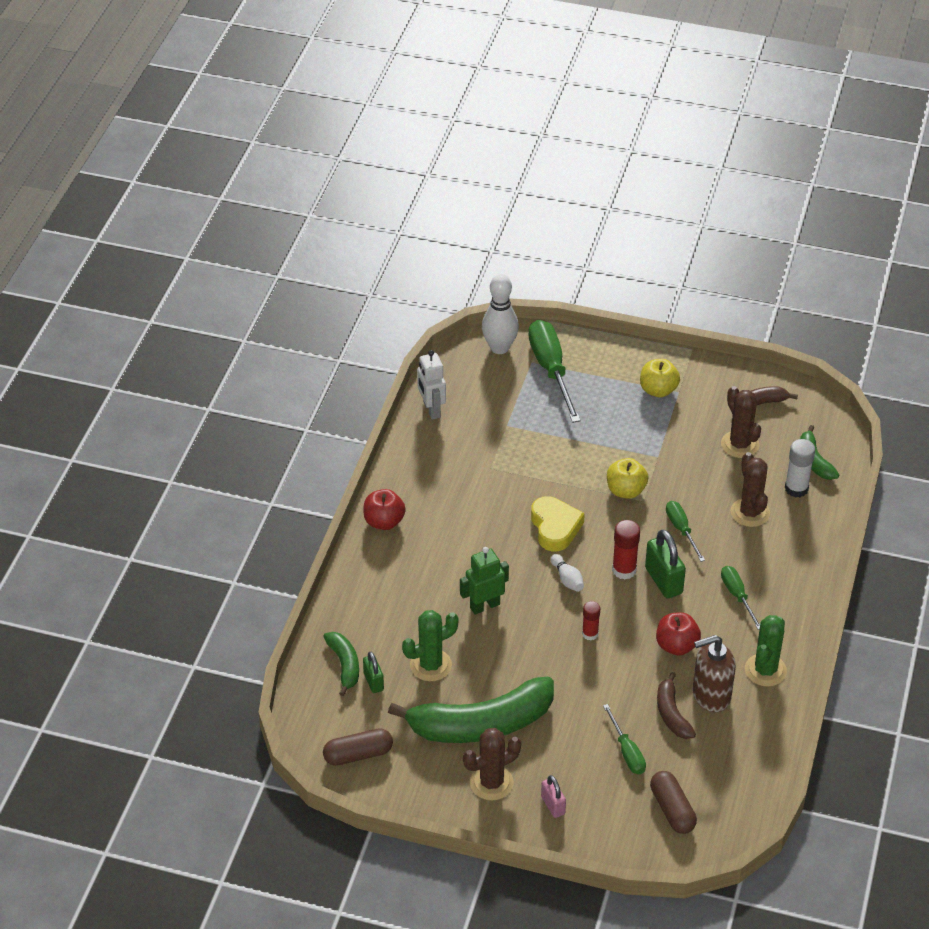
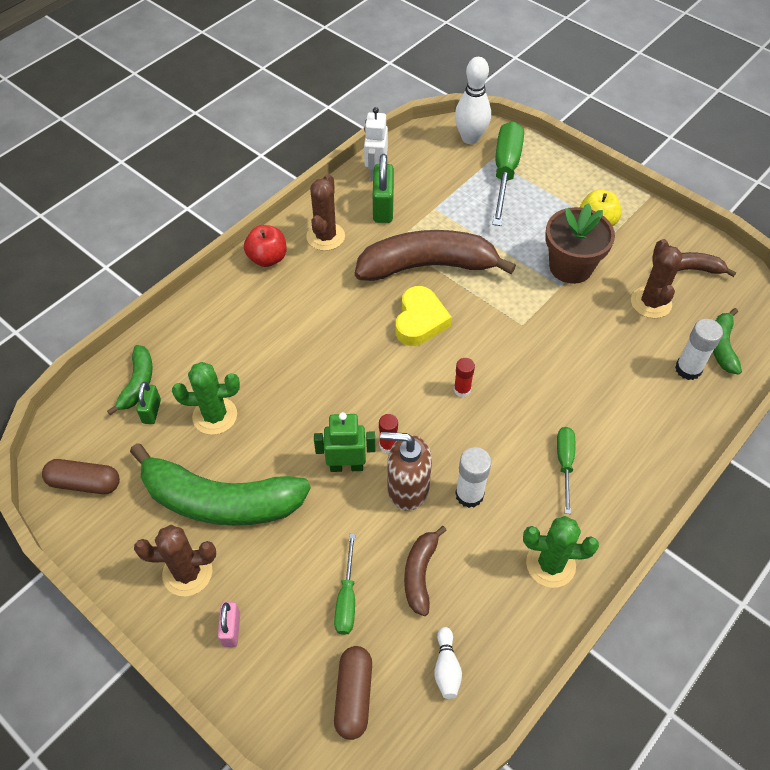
camera: 25 degrees right, 10 degrees up
green robot [460,547,509,615] -> green robot moved to [314,412,375,472]
white bowling pin [551,554,584,592] -> white bowling pin moved to [434,627,462,699]
yellow apple [607,458,648,499] -> none
red glue stick [612,520,640,580] -> red glue stick [454,358,475,397], size x0.65
green padlock [645,529,686,598] -> green padlock moved to [373,154,394,223]
red apple [656,612,701,656] -> white glue stick [455,447,492,508]
green screwdriver [666,501,705,562] -> none
brown soap dispenser [693,635,736,712] -> brown soap dispenser moved to [380,432,432,511]
brown cactus [731,452,770,527] -> brown cactus moved to [306,174,345,251]
green cactus [745,615,787,687] -> green cactus turned 45 degrees clockwise [523,516,599,588]
none -> brown banana [355,230,516,281]
none -> brown flower pot [545,203,615,284]

